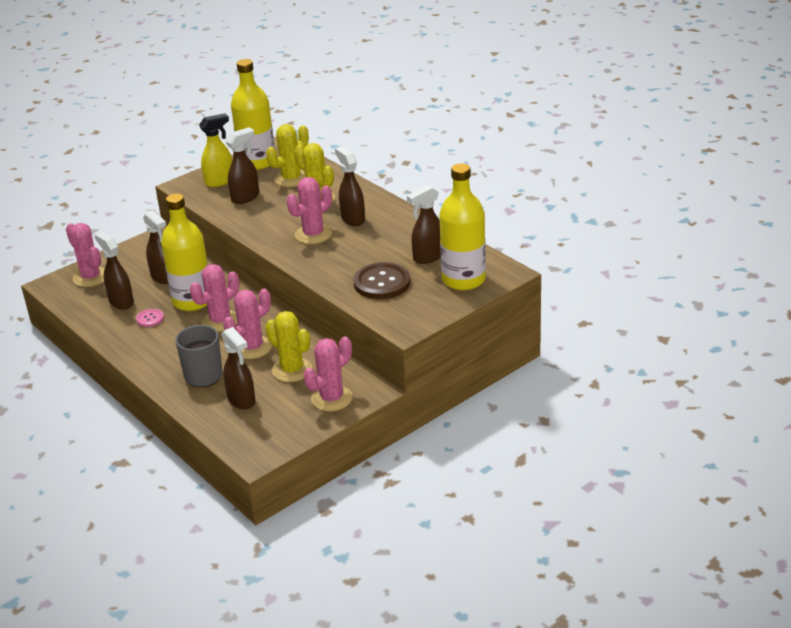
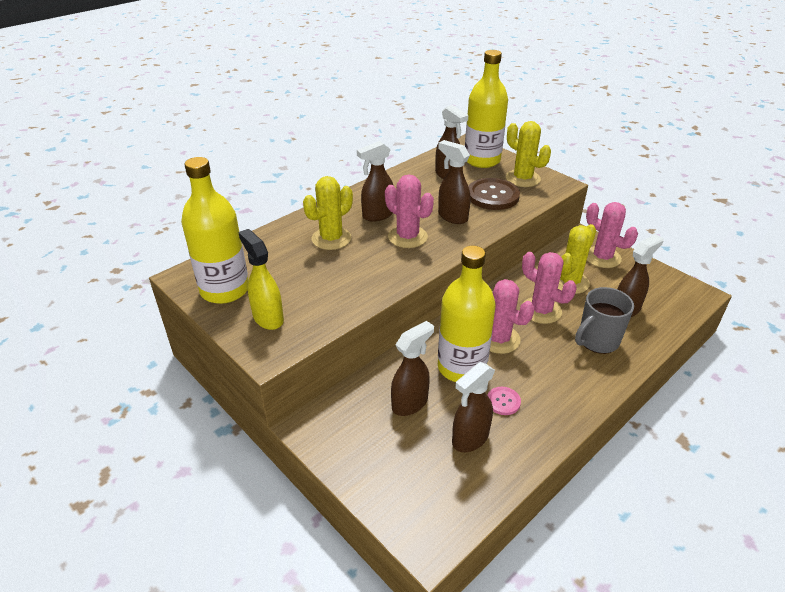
camera: 95 degrees left, 5 degrees up
pink cactus [66,223,105,287] -> none
brown spray bottle [226,127,259,204] -> brown spray bottle moved to [438,140,471,224]
yellow cactus [266,124,309,187] -> yellow cactus moved to [506,121,551,187]

